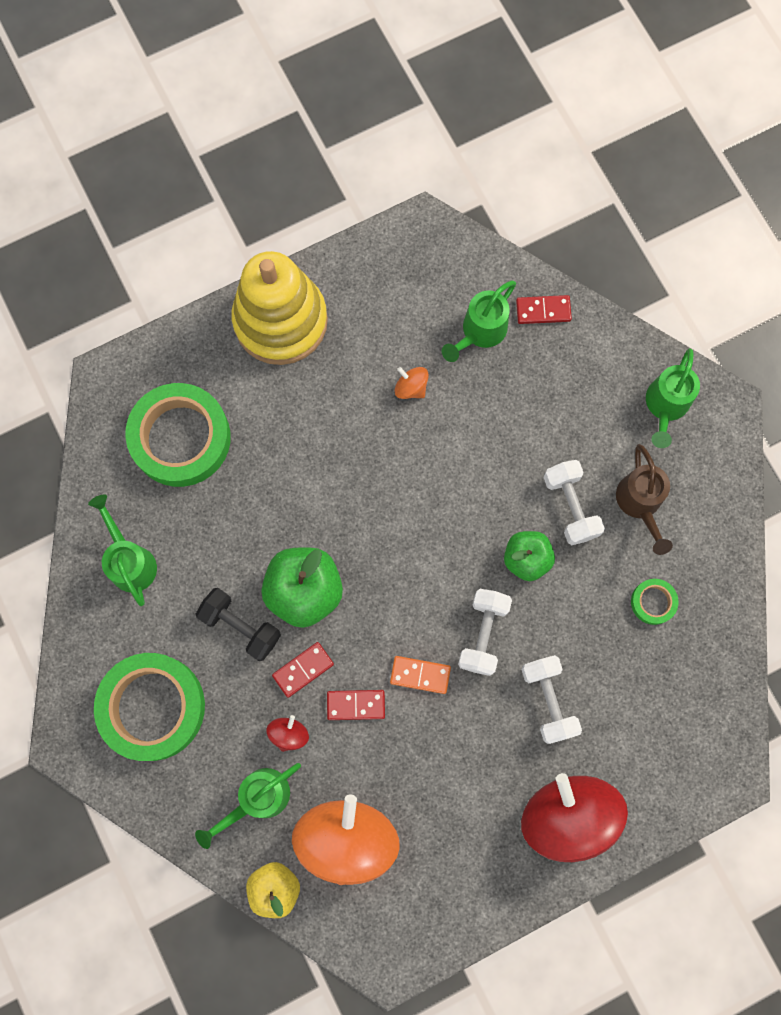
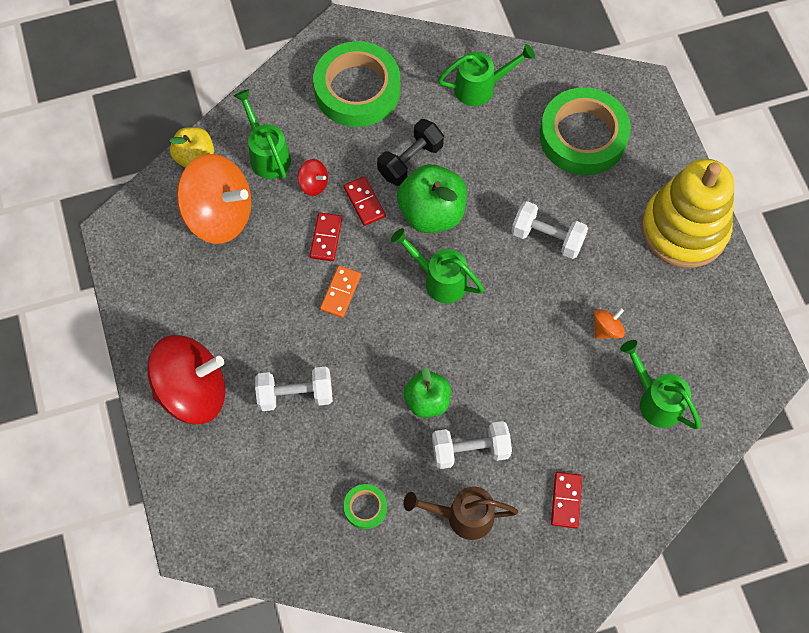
camera: 100 degrees right, 10 degrees down
white dumbbell [458,589,512,676] -> white dumbbell moved to [511,201,588,259]
red domino [516,295,572,324] -> red domino moved to [551,472,582,528]
green watering can [646,348,700,448] -> green watering can moved to [391,228,484,303]

